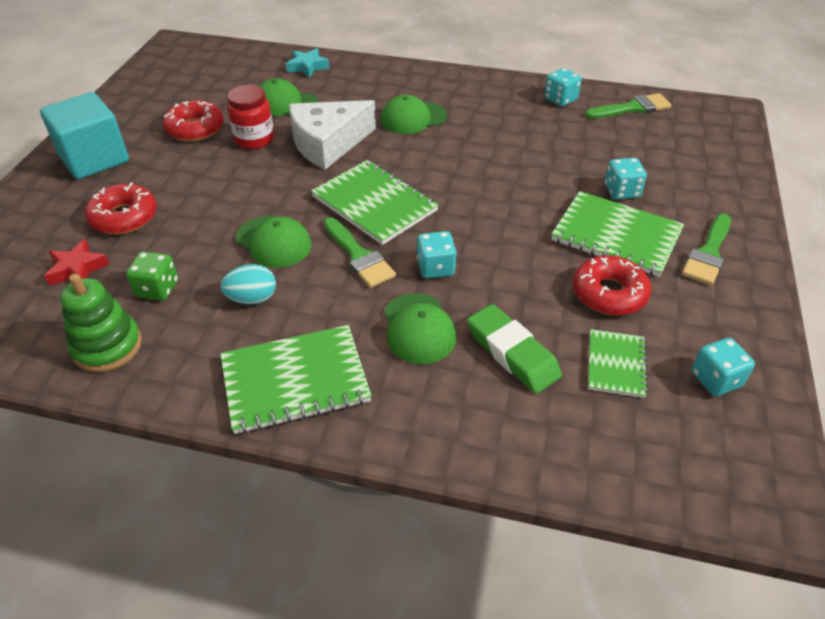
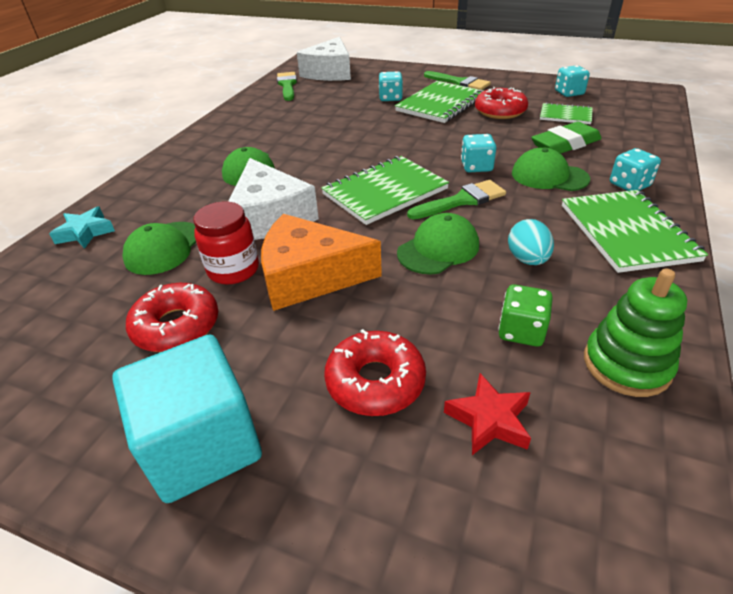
camera: 80 degrees left, 5 degrees down
green cap [384,293,457,364] -> green cap turned 150 degrees counterclockwise [512,147,590,191]
turquoise dice [544,68,582,106] -> turquoise dice moved to [610,148,661,191]
none -> orange cheese [261,214,382,311]
none -> white cheese [297,37,351,81]

